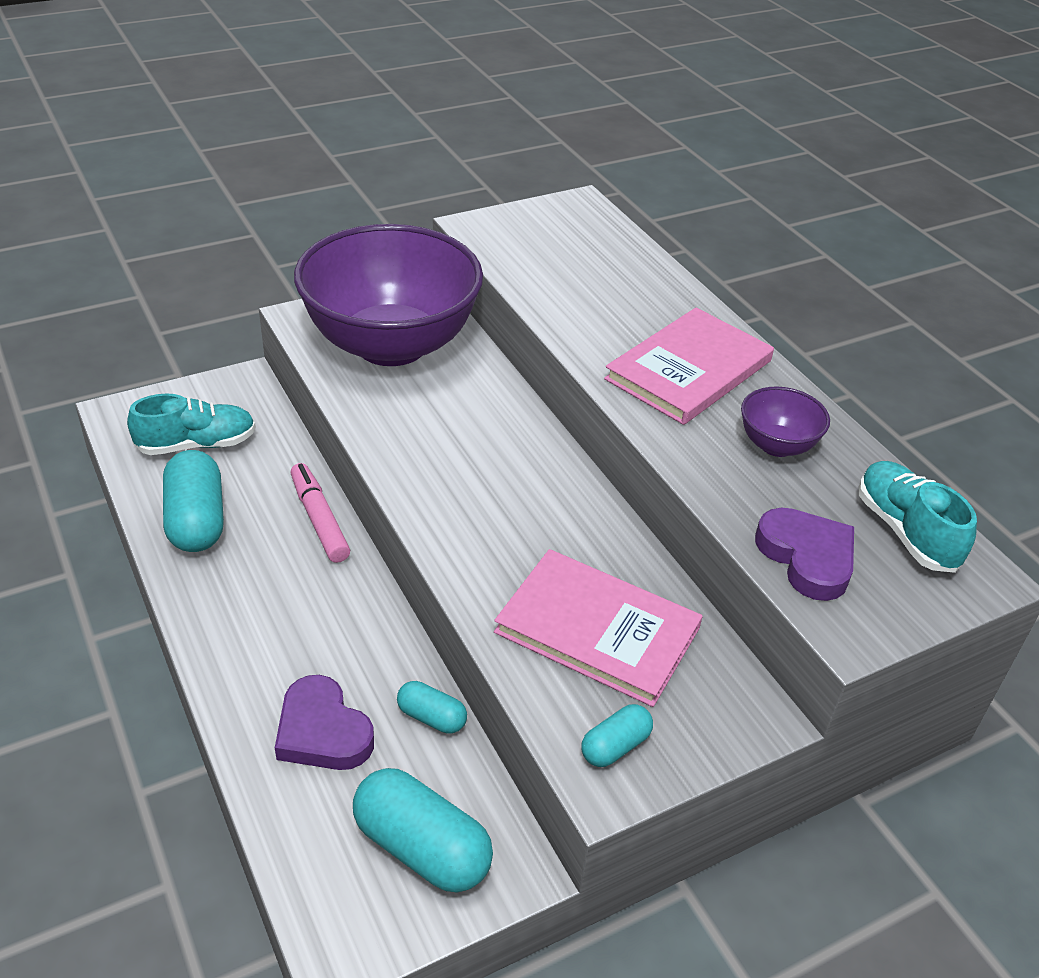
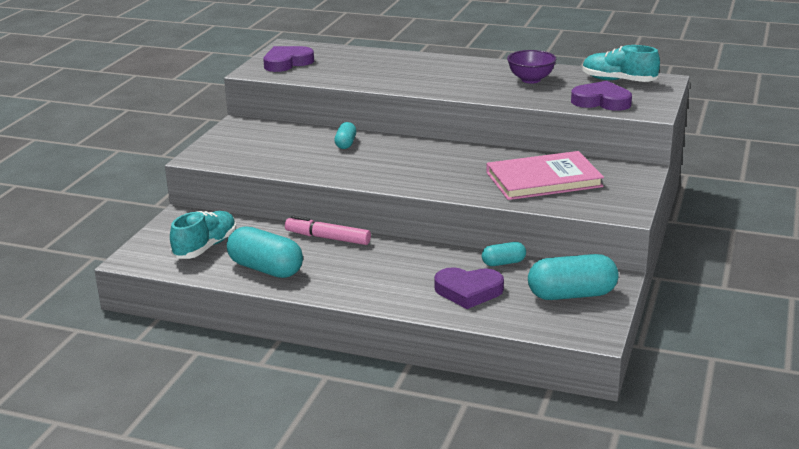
camera: 40 degrees left, 15 degrees down
purple bowl [294,224,483,366] -> none
turquoise capsule [581,704,653,767] -> turquoise capsule moved to [334,122,356,149]
pink book [604,308,774,425] -> none
none -> purple heart [263,46,314,72]

